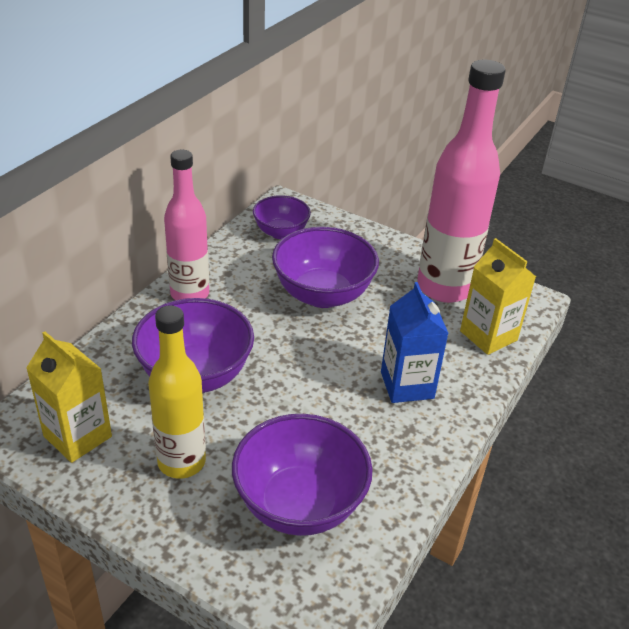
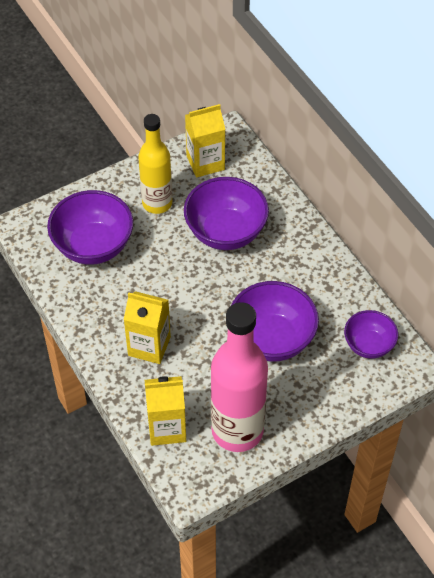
camera: 120 degrees right, 15 degrees up
pink bottle [164,150,209,300] -> none
blue carton [381,282,449,403] -> yellow carton [123,291,171,364]

